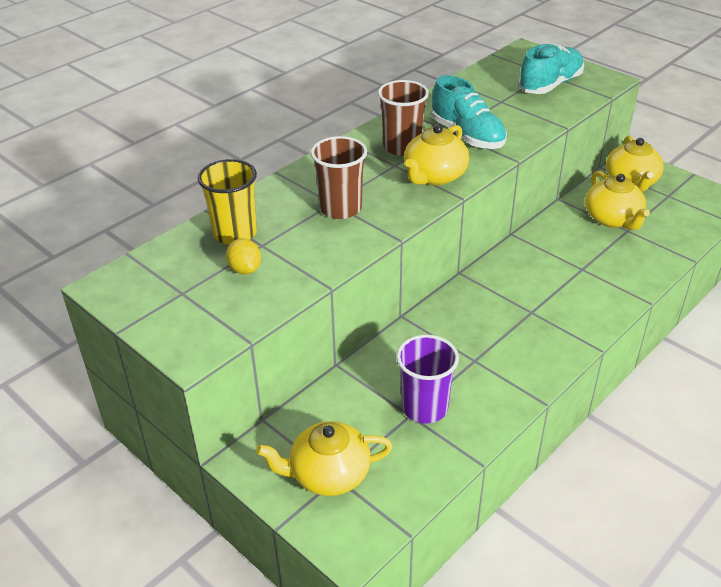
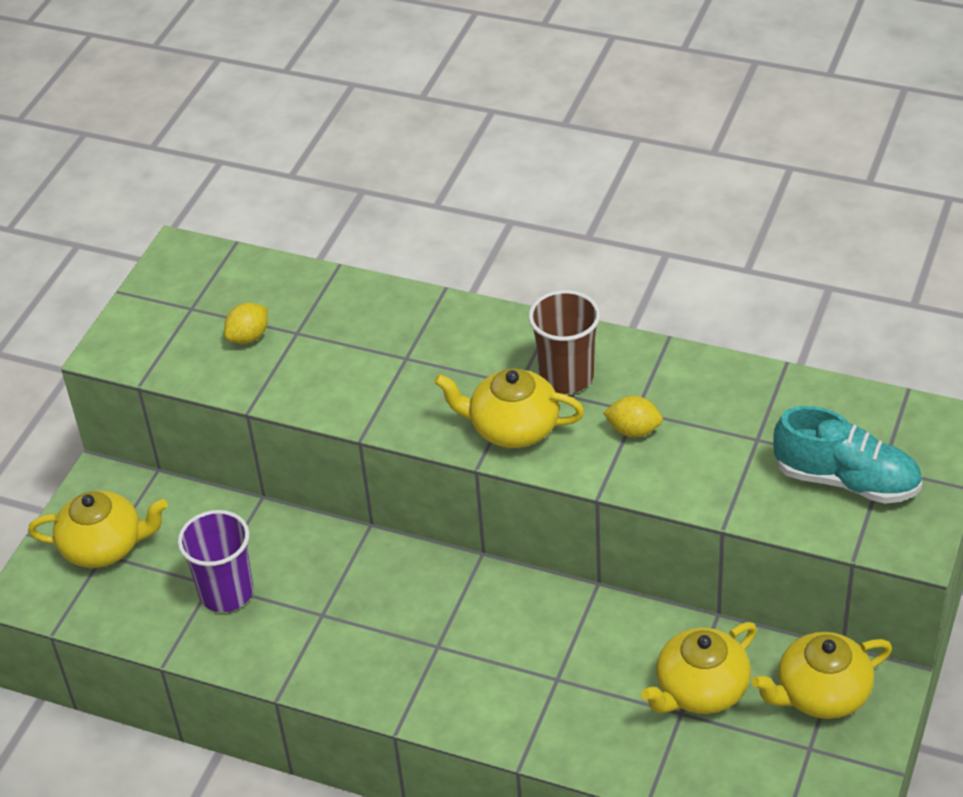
camera: 70 degrees right, 5 degrees up
yellow cup [198,159,257,244] -> none
yellow teapot [256,421,393,496] -> yellow teapot turned 120 degrees clockwise [28,491,168,568]
brown cup [311,136,367,219] -> none
turquoise shoe [431,75,507,149] -> yellow lemon [603,396,663,437]

